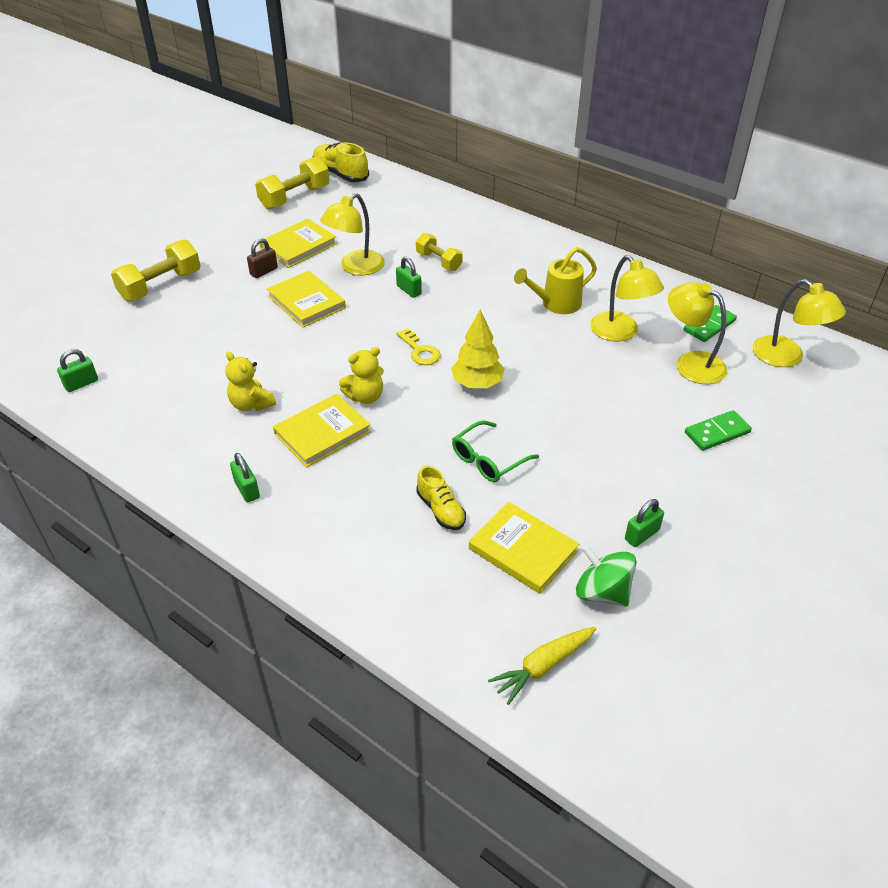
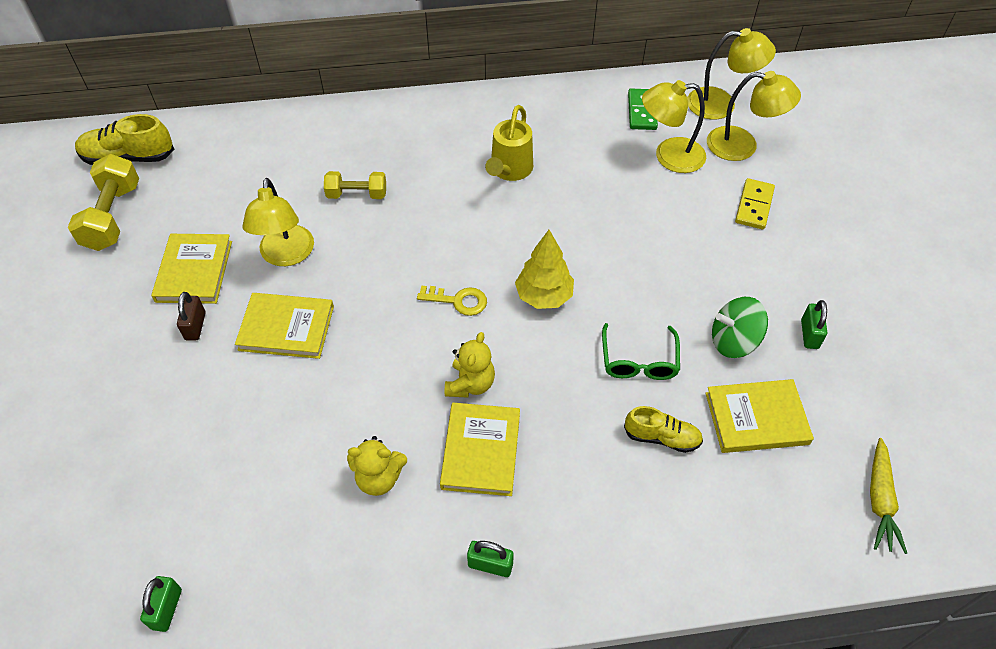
camera: 45 degrees left, 10 degrees up
yellow dumbbell [111,239,201,301] -> none
green padlock [396,257,422,298] -> none
green spinning top [576,545,637,607] -> green spinning top moved to [712,297,768,358]
yellow lamp [590,255,664,342] -> yellow lamp moved to [707,71,801,161]
green domino [685,410,752,451] -> yellow domino [735,178,775,230]

